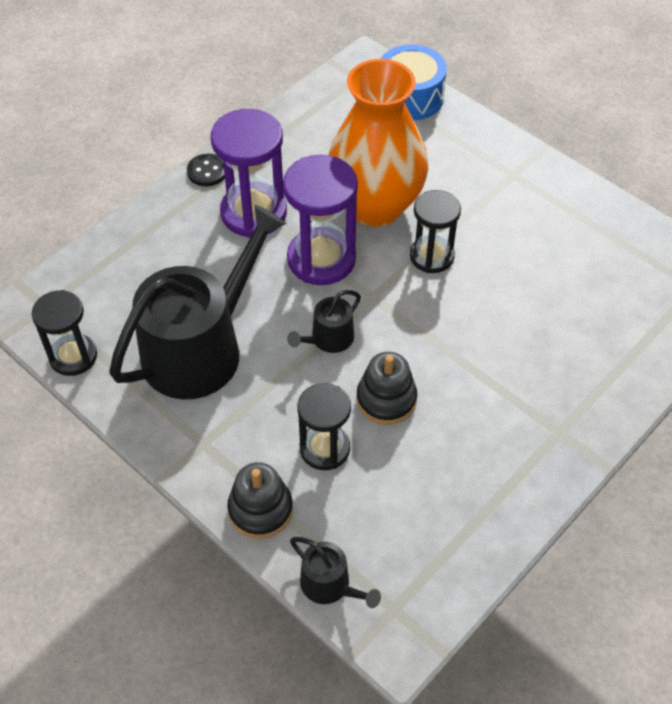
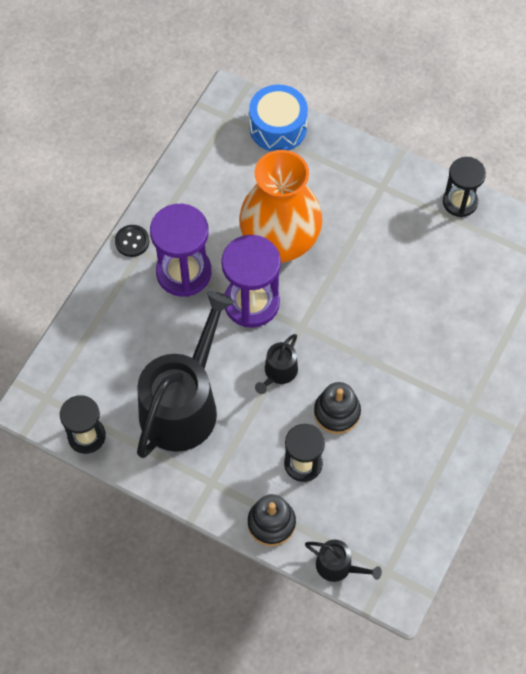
camera: 15 degrees left, 10 degrees up
black hourglass [410,190,461,273] -> black hourglass moved to [443,157,486,217]

